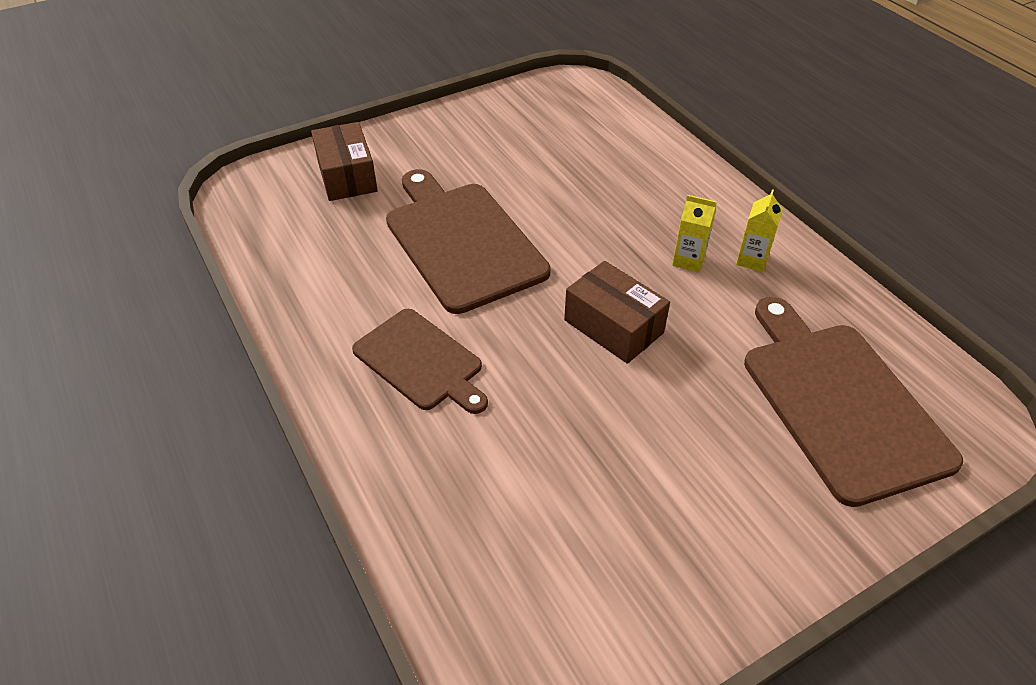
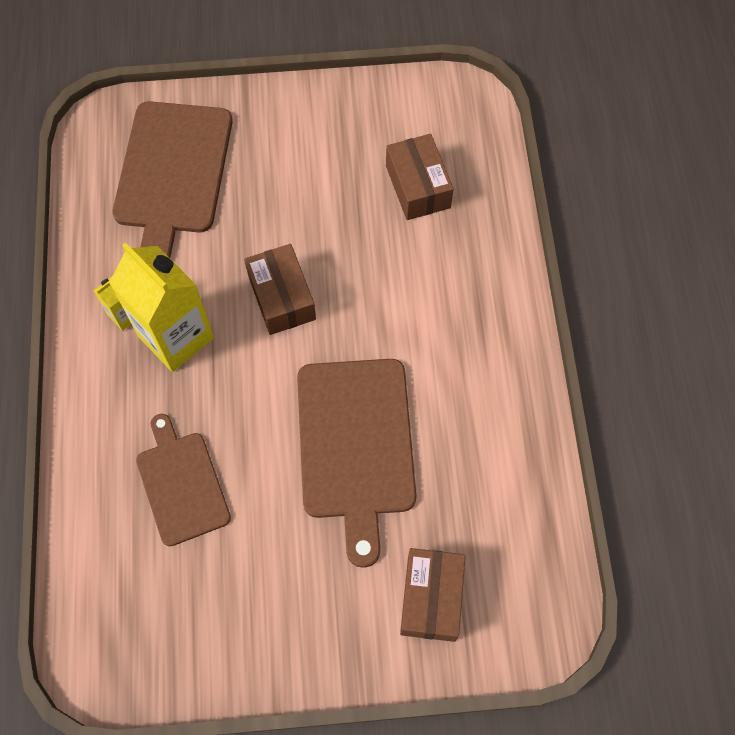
camera: 155 degrees left, 20 degrees up
brown cutting board [352,309,488,414] -> brown cutting board moved to [136,414,231,546]
yellow carton [672,195,717,273] -> yellow carton [109,242,214,372], size x2.16
none -> brown box [386,134,454,220]

